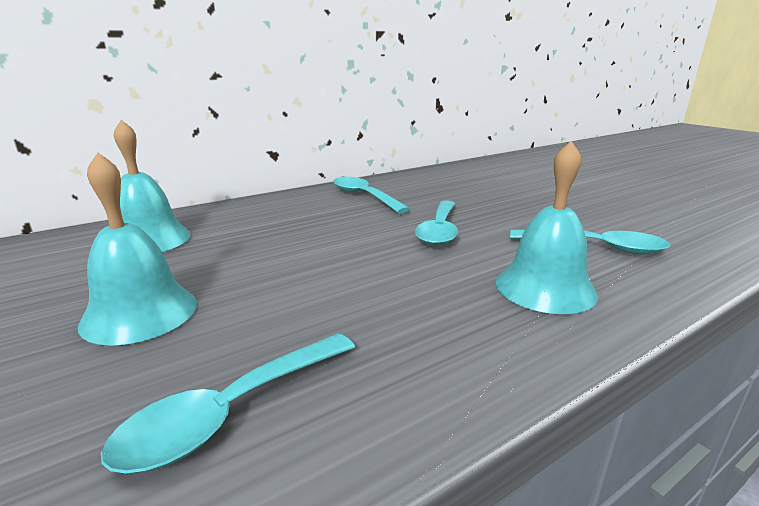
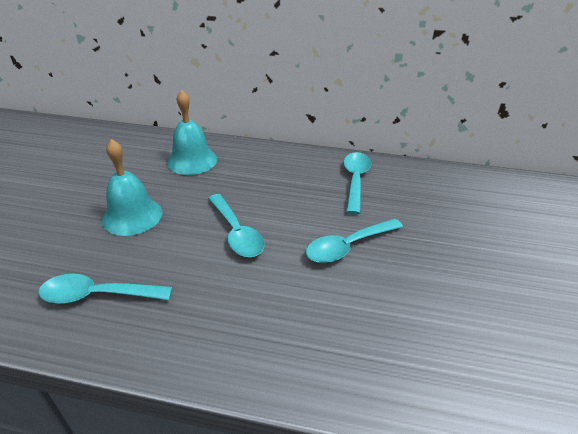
camera: 45 degrees right, 15 degrees up
turquoise bell [496,141,598,314] -> none
turquoise spoon [510,230,670,254] -> turquoise spoon moved to [208,194,265,257]

